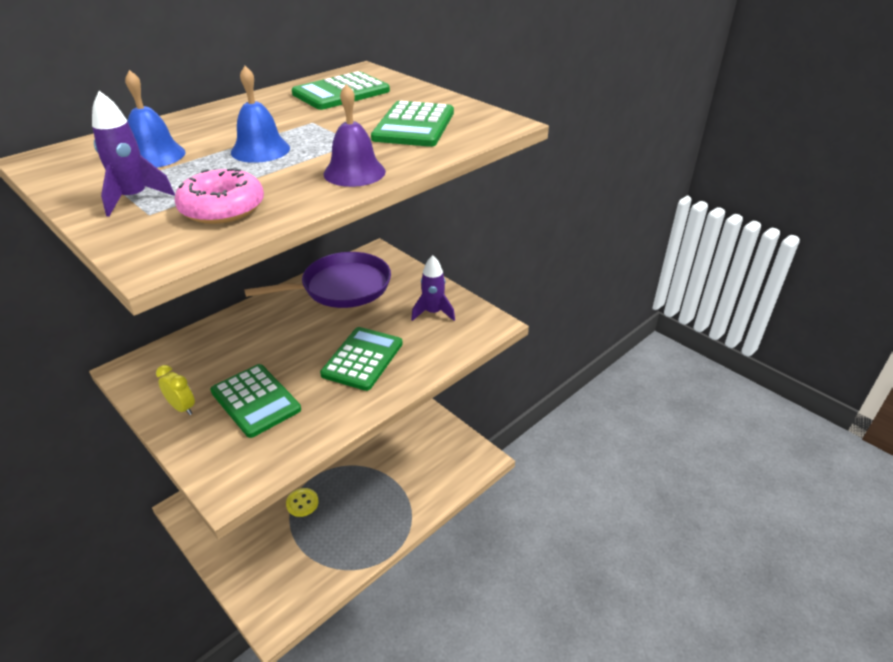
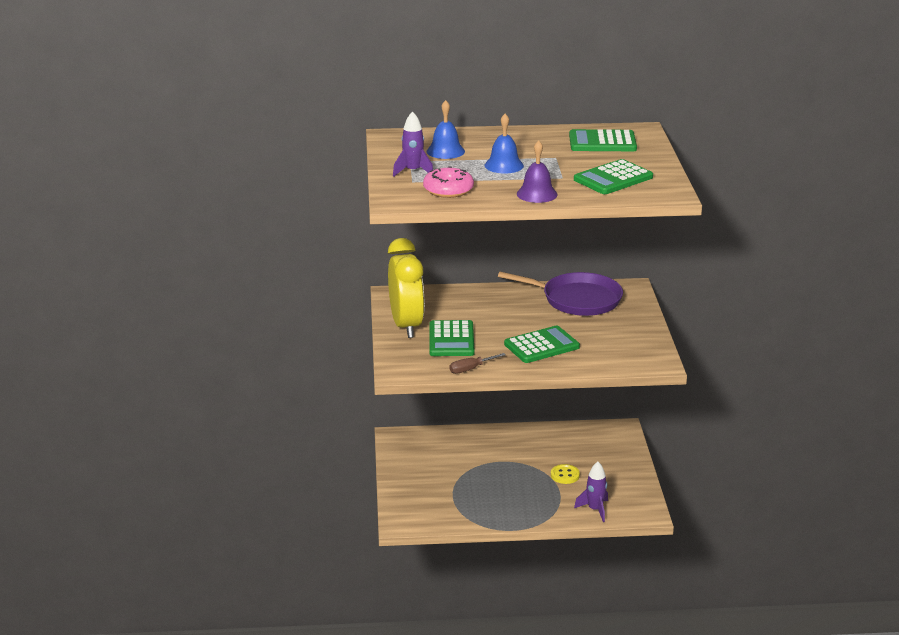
camera: 40 degrees right, 10 degrees down
yellow clock [156,365,195,415] -> yellow clock [388,238,425,338], size x2.40
yellow button [286,488,319,517] -> yellow button moved to [551,464,580,484]
purple rocket [411,255,455,321] -> purple rocket moved to [574,462,608,522]
none -> brown screwdriver [450,353,506,374]

